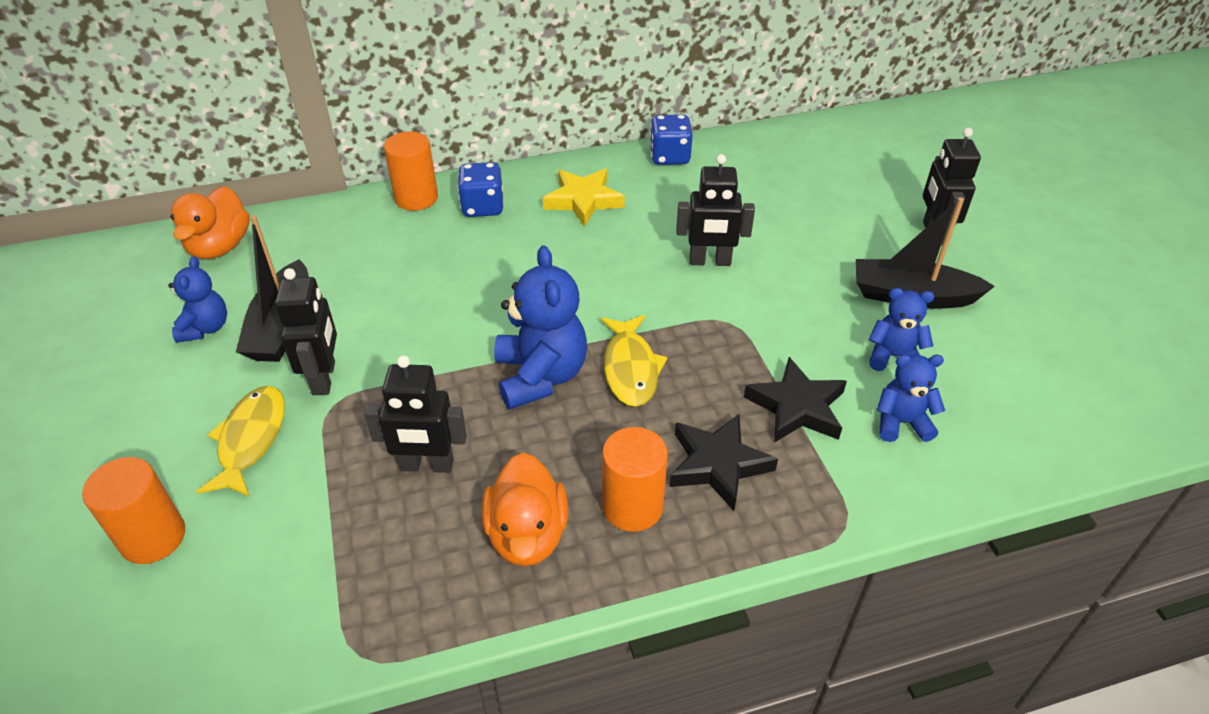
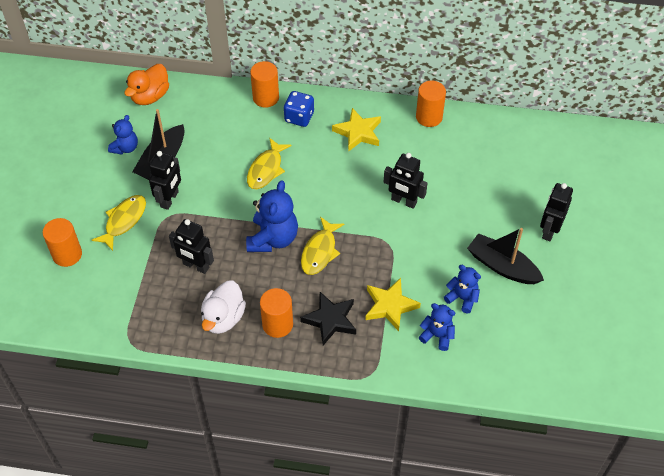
camera: 25 degrees right, 10 degrees up
orange duck [482,453,568,566] -> white duck [201,280,246,334]
blue dice [650,114,693,165] -> orange cylinder [416,80,446,127]
black star [744,357,847,443] -> yellow star [365,278,421,331]
none -> yellow fish [247,138,292,189]

